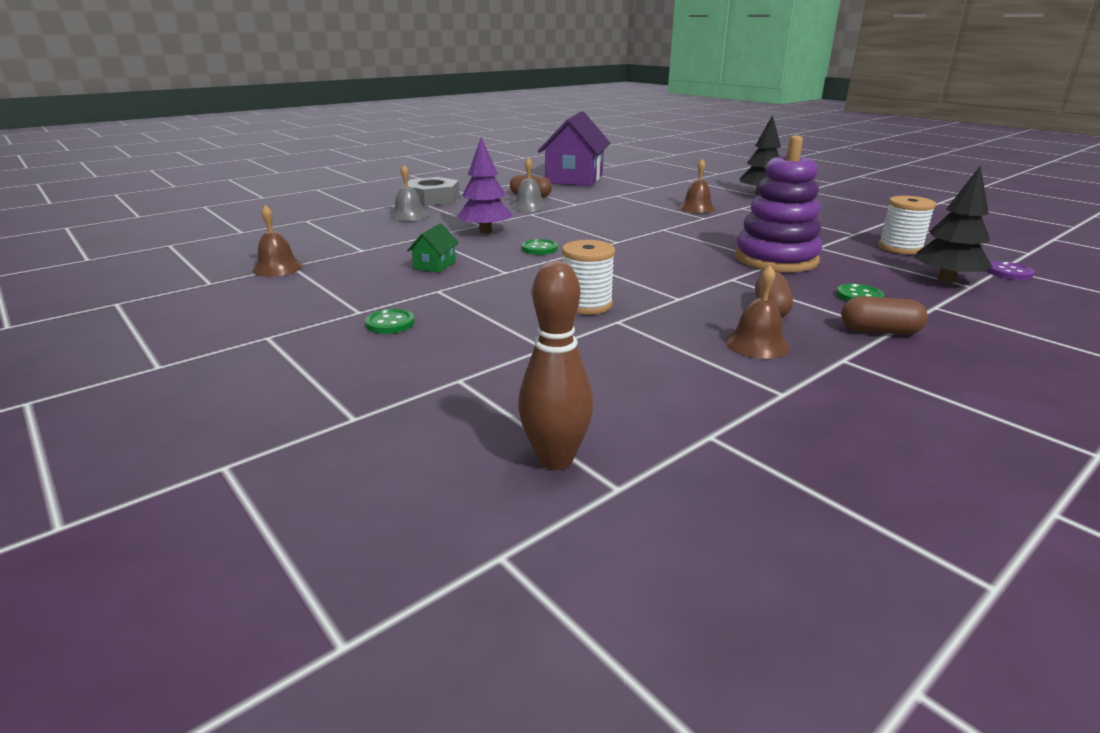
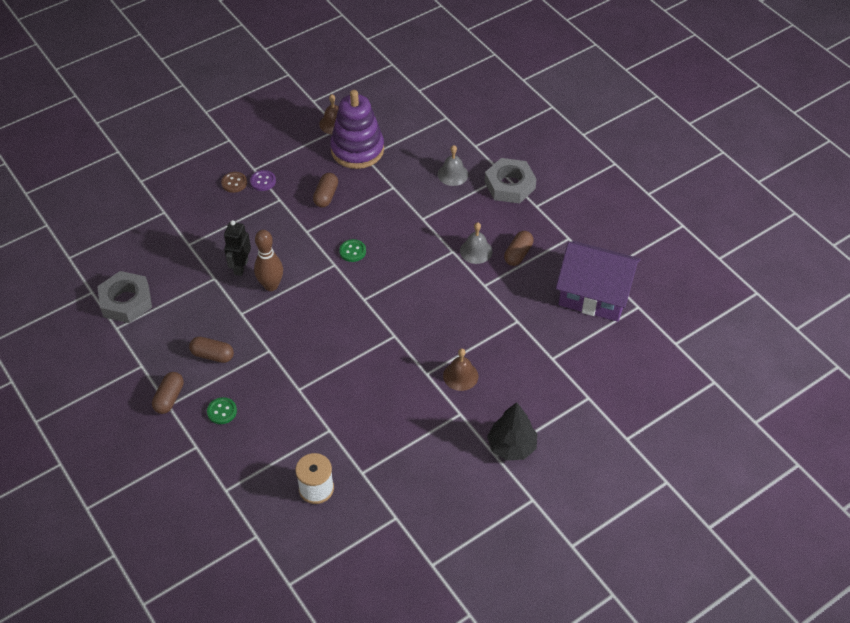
camera: 95 degrees right, 25 degrees up
green button [365,309,414,334] -> brown button [221,172,247,193]
green house [407,223,459,273] -> brown capsule [313,173,338,207]
purple tree [457,137,513,234] -> none
brown bowling pin [518,261,593,470] -> brown bowling pin moved to [254,230,283,291]
white spool [562,240,615,314] -> black robot [224,220,251,276]
brown bell [725,265,790,359] -> none
purple stacking toy [735,135,822,272] -> purple stacking toy moved to [330,90,384,169]
black tree [914,165,992,283] -> none
purple button [987,262,1035,280] -> purple button moved to [250,170,276,191]
none -> grey nut [97,271,152,323]

